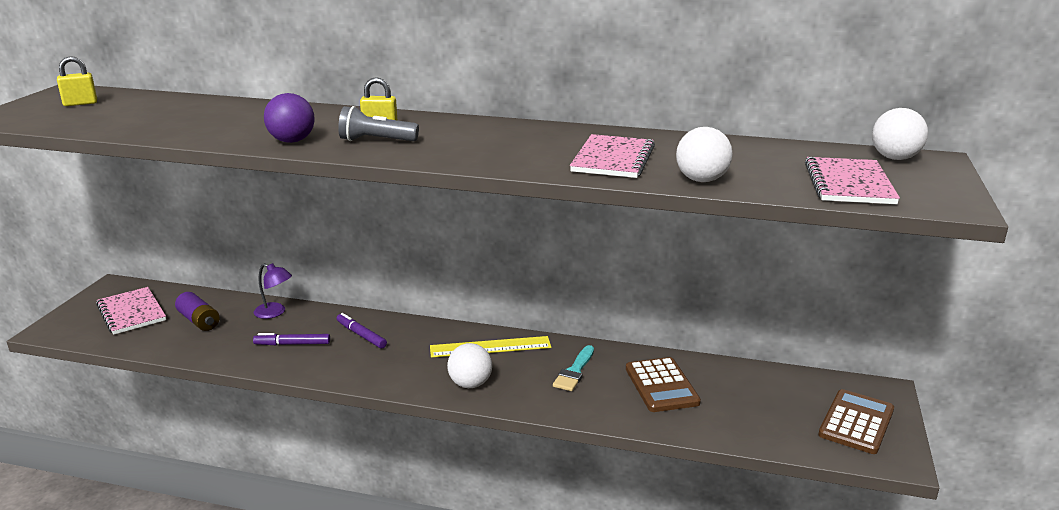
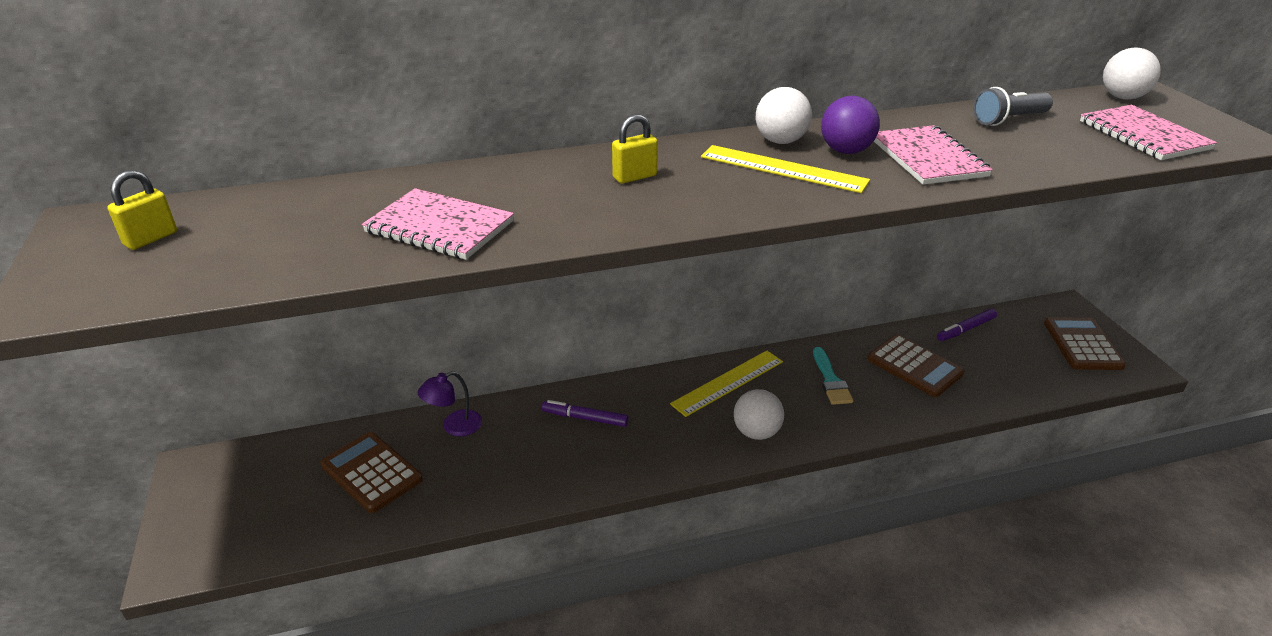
camera: 30 degrees left, 10 degrees up
pink notebook [96,287,166,335] -> pink notebook moved to [362,188,514,260]
purple battery [175,292,220,331] -> brown calculator [321,432,423,513]
purple marker [253,333,330,345] -> purple marker moved to [937,309,997,341]
purple lamp [254,263,292,319] -> purple lamp turned 150 degrees clockwise [418,371,482,436]
purple ball [264,93,315,143] -> purple ball moved to [821,96,880,154]
grey flashlight [338,106,419,141] -> grey flashlight moved to [973,87,1053,126]
white ball [676,127,733,182] -> white ball moved to [756,87,812,144]
none -> yellow ruler [701,145,870,193]

